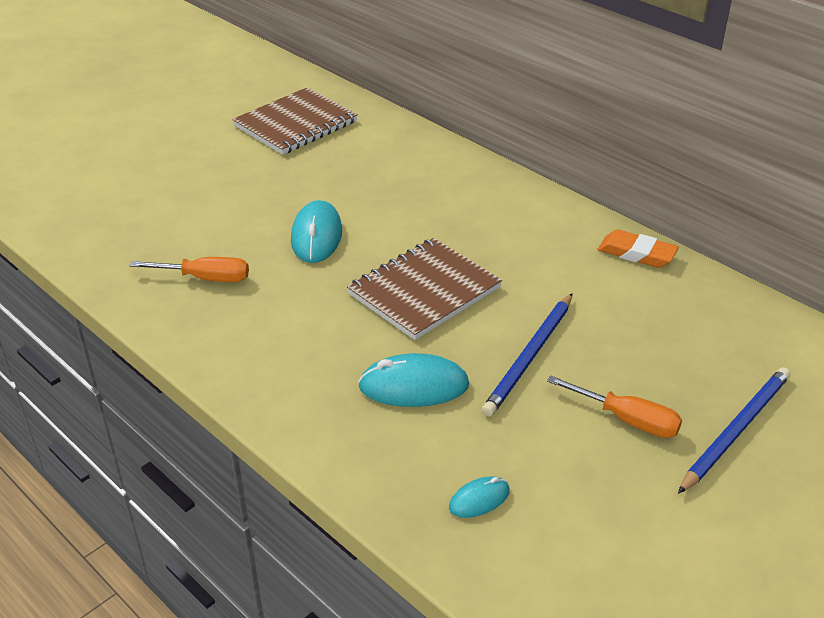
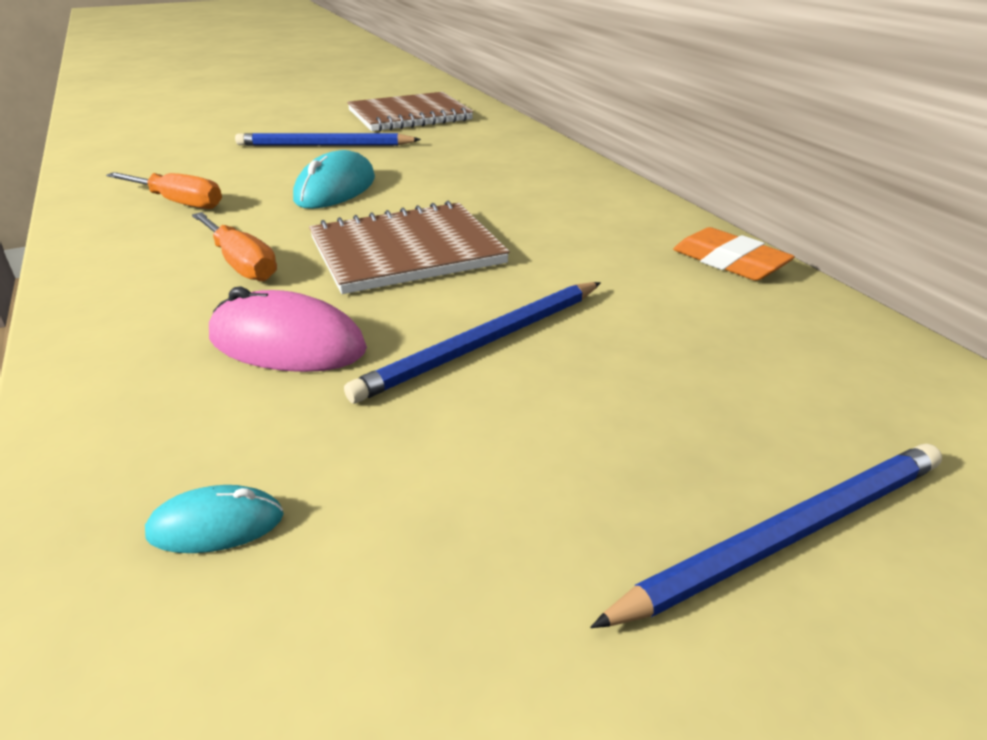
camera: 20 degrees right, 5 degrees down
turquoise mouse [358,353,469,407] -> pink mouse [209,286,367,372]
orange screwdriver [547,375,682,438] -> orange screwdriver moved to [192,212,277,281]
none -> blue pencil [235,133,421,146]

